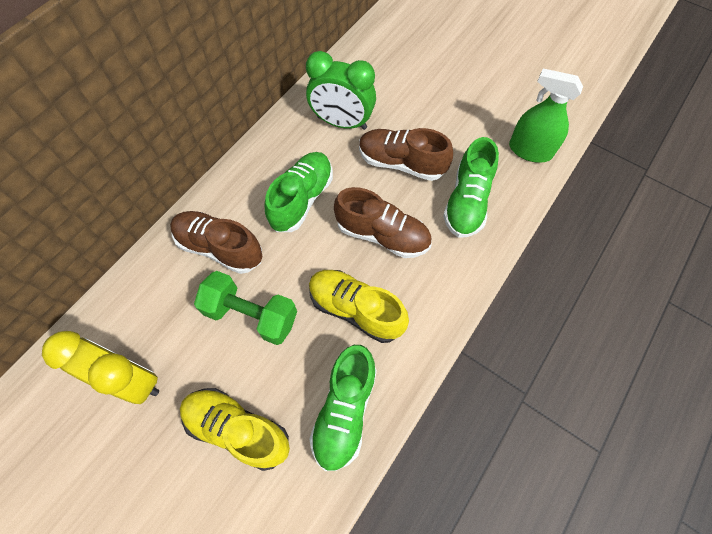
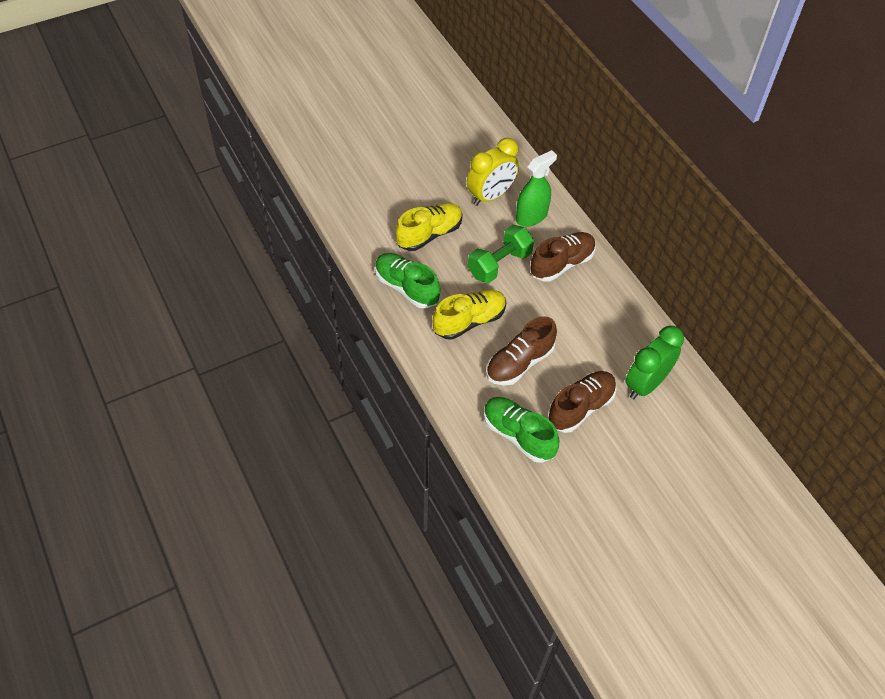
camera: 115 degrees right, 10 degrees down
green shoe [264,152,333,232] -> none
green spray bottle [509,68,583,163] -> green spray bottle moved to [516,150,557,227]

